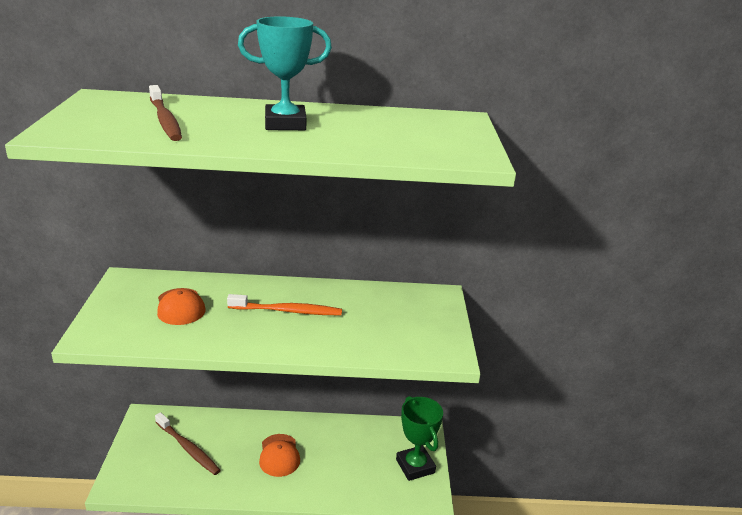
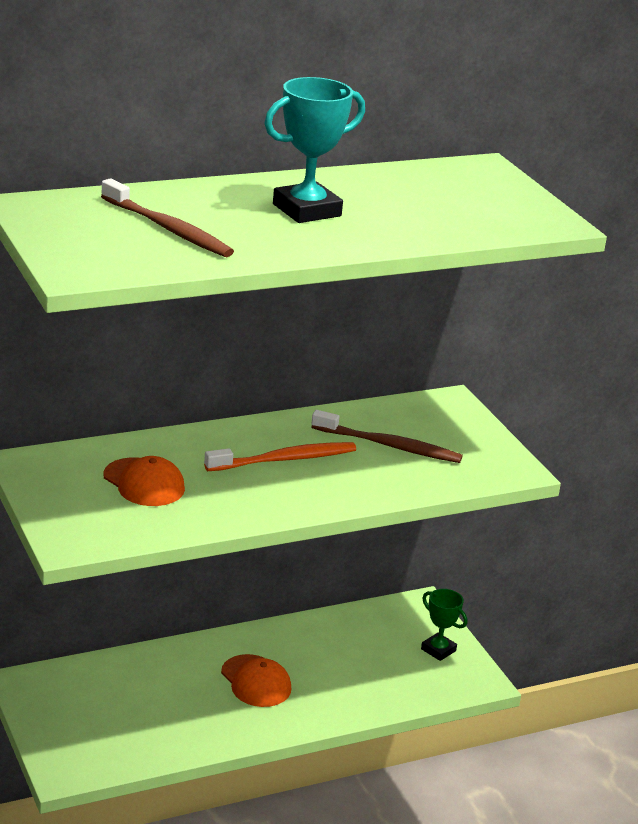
camera: 25 degrees left, 0 degrees up
brown toothbrush [155,412,221,475] -> brown toothbrush moved to [312,410,463,463]
green trophy [396,396,443,481] -> green trophy [421,589,467,661], size x0.60

